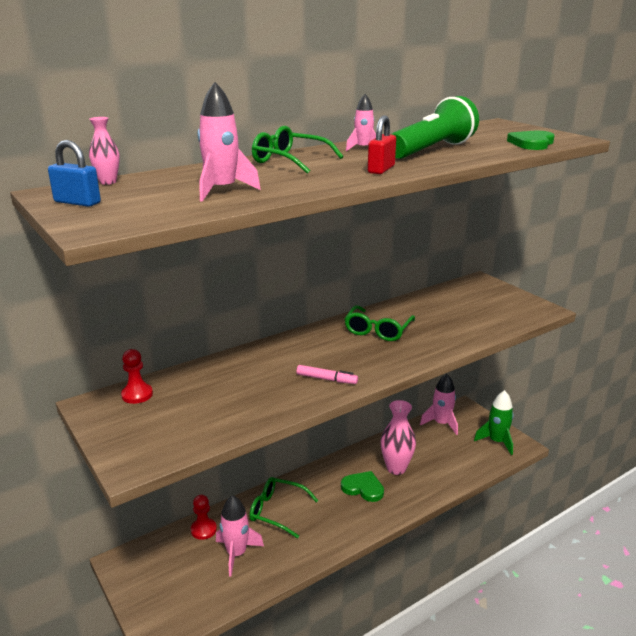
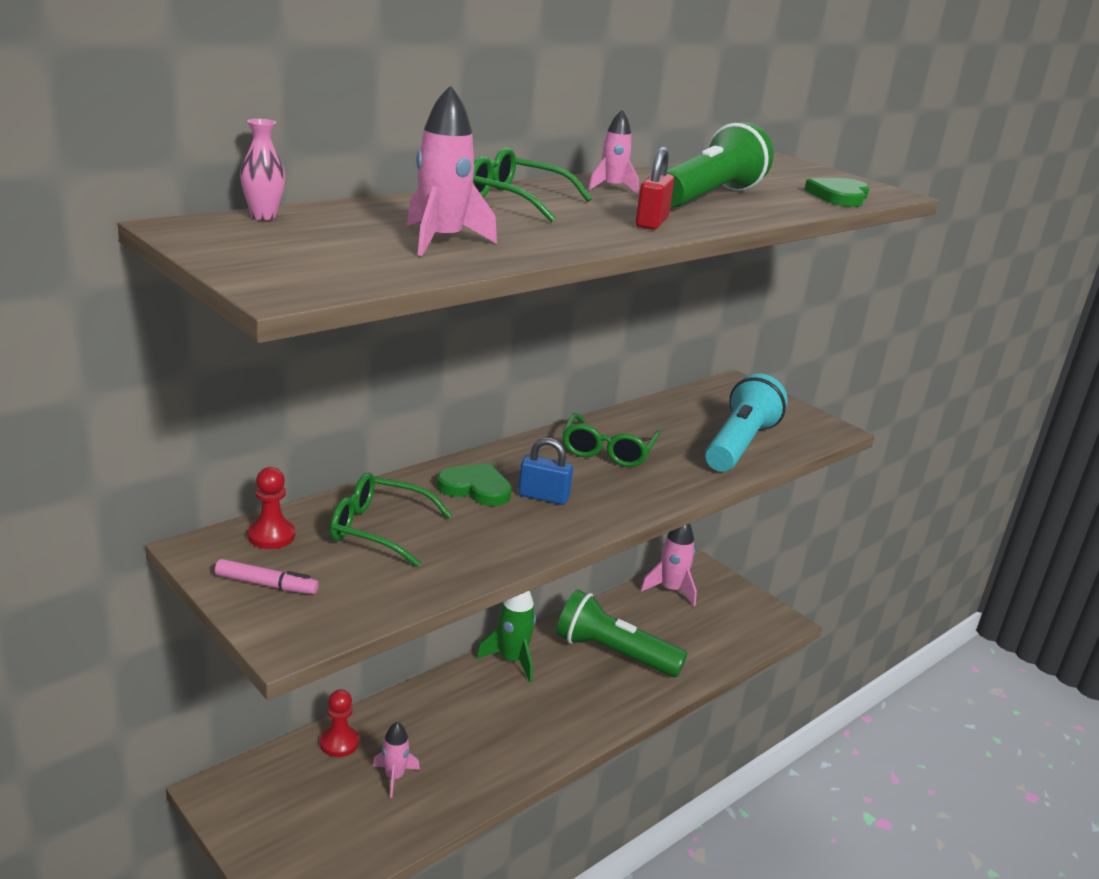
camera: 10 degrees left, 0 degrees up
blue padlock [48,140,101,207] -> blue padlock moved to [518,438,573,505]
pink rocket [216,495,264,576] -> pink rocket [373,722,420,798], size x0.64
green glasses [249,477,319,538] -> green glasses moved to [330,473,452,567]
pink marker [296,365,358,384] -> pink marker moved to [215,559,319,594]
green heart [341,471,384,502] -> green heart moved to [437,463,512,506]
pink vase [381,400,416,475] -> green flashlight [556,589,687,677]
green rocket [474,390,514,455] -> green rocket moved to [476,591,536,682]
none -> turquoise flashlight [705,374,788,472]

